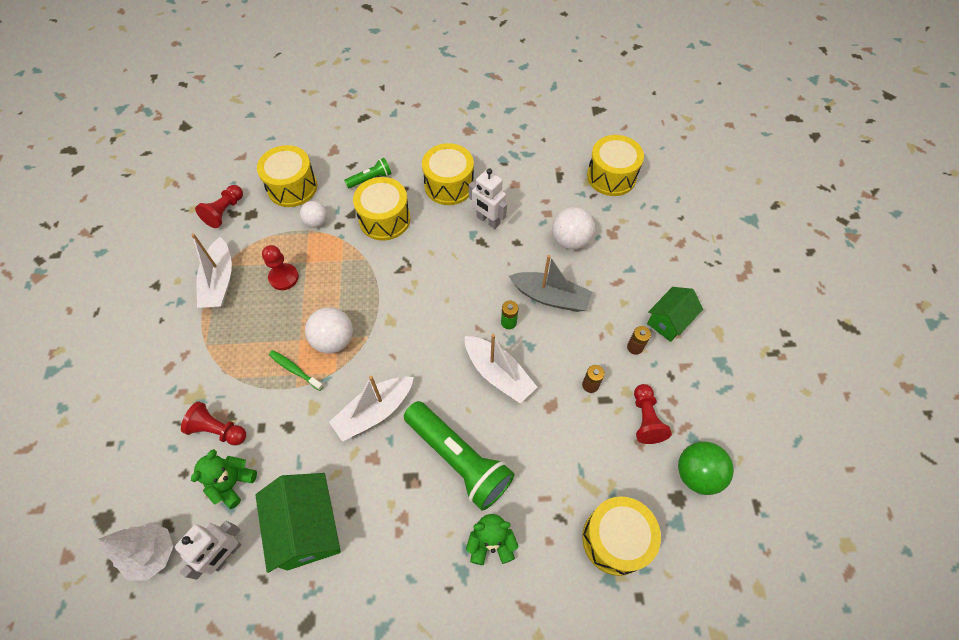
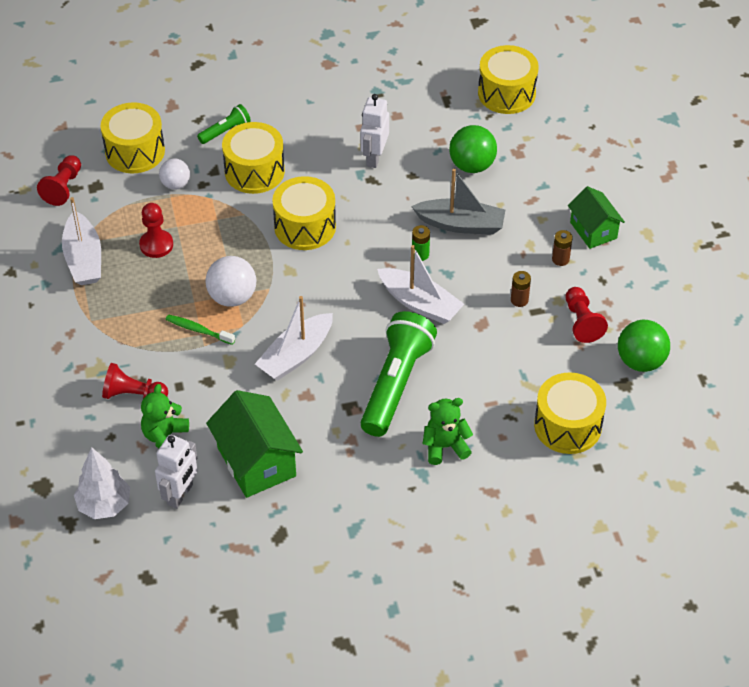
camera: 10 degrees left, 10 degrees down
green flashlight [404,401,514,511] -> green flashlight turned 105 degrees counterclockwise [361,311,437,437]
yellow drum [422,143,474,205] -> yellow drum moved to [272,176,336,250]
white robot [469,168,507,229] -> white robot turned 75 degrees clockwise [360,94,389,168]
white ball [552,207,595,250] -> green ball [449,125,497,173]
green house [647,287,703,342] -> green house turned 60 degrees counterclockwise [568,186,625,249]

